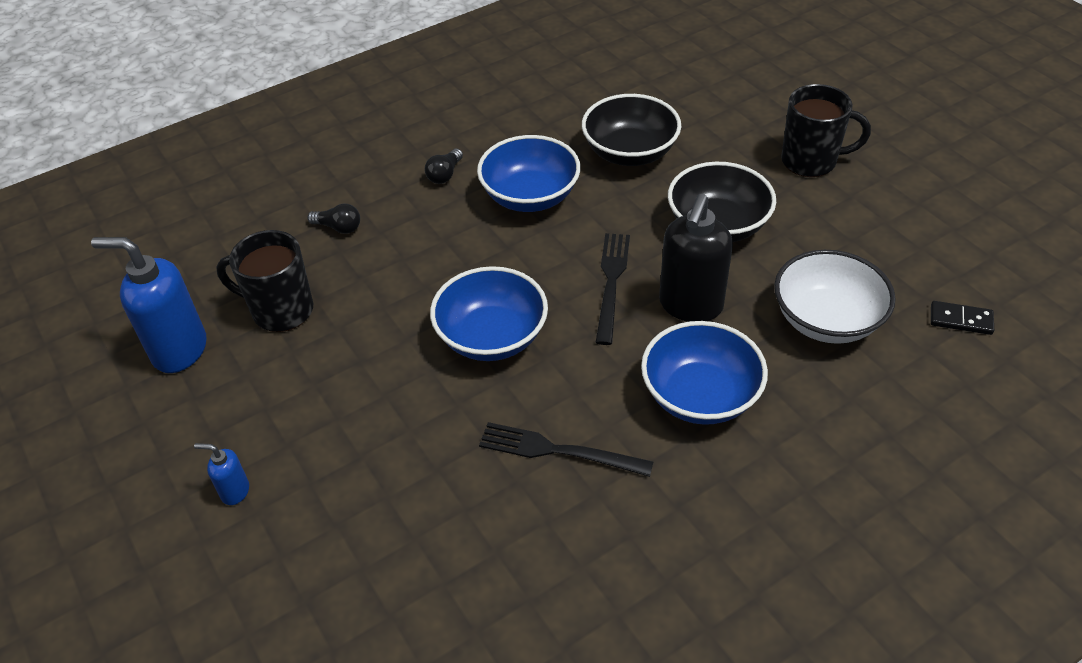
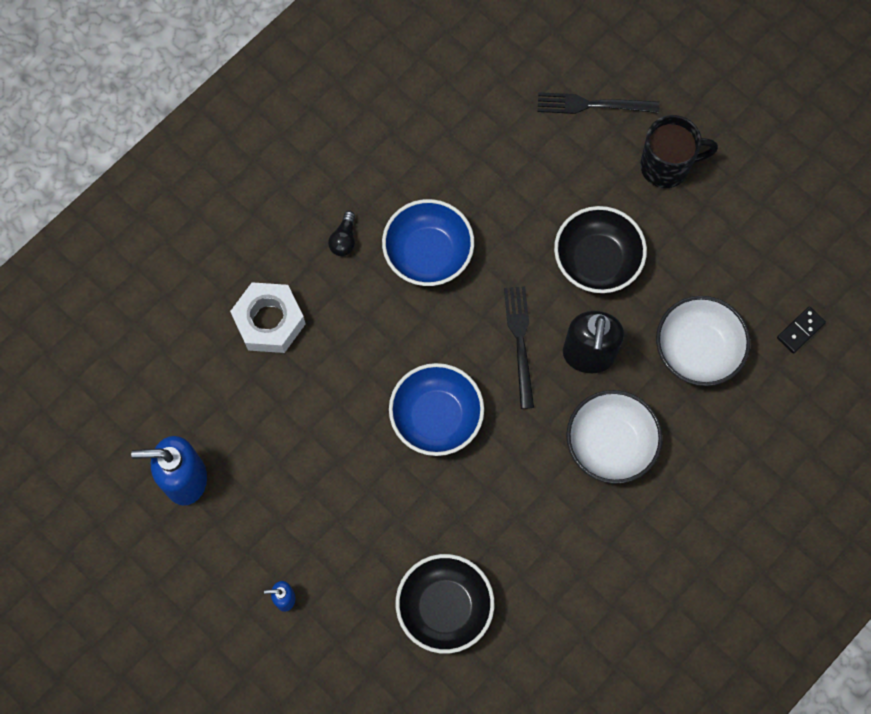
camera: 15 degrees left, 25 degrees up
black mug [216,230,313,332] -> none
black light bulb [307,203,360,234] -> white nut [230,282,305,353]
black fork [479,422,653,477] -> black fork moved to [538,92,659,114]
black bowl [582,94,681,166] -> black bowl moved to [396,554,494,654]
blue bowl [641,321,768,425] -> white bowl [566,390,663,484]
black domino [931,301,994,335] -> black domino turned 45 degrees counterclockwise [777,306,826,353]

